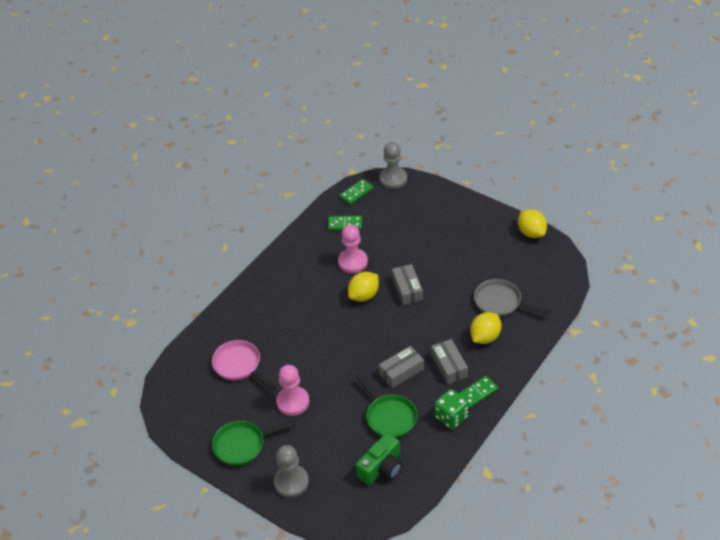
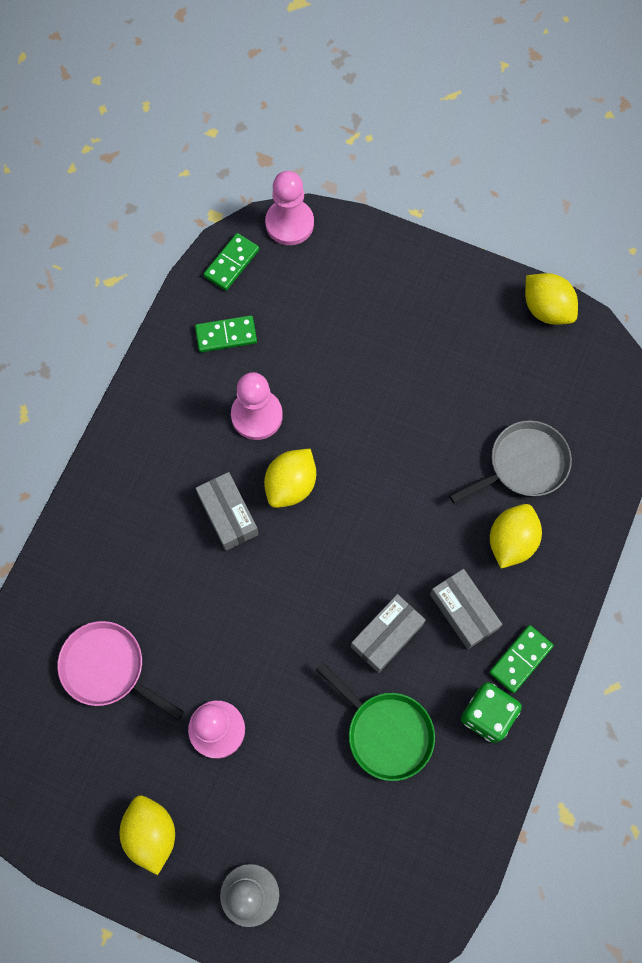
camera: 15 degrees left, 25 degrees up
green pan [212,420,296,466] -> yellow lemon [120,796,175,875]
green camera [356,433,402,485] -> none
grey pawn [380,142,407,189] -> pink pawn [265,171,314,245]
grey box [392,264,423,305] -> grey box moved to [196,472,259,551]
grey pan [474,279,550,317] -> grey pan turned 135 degrees clockwise [449,420,572,504]

